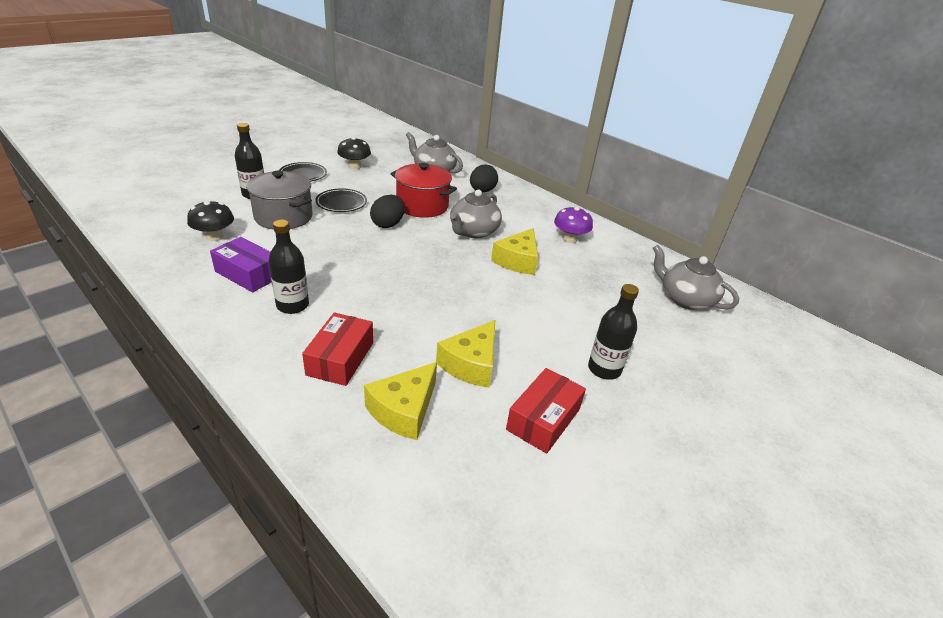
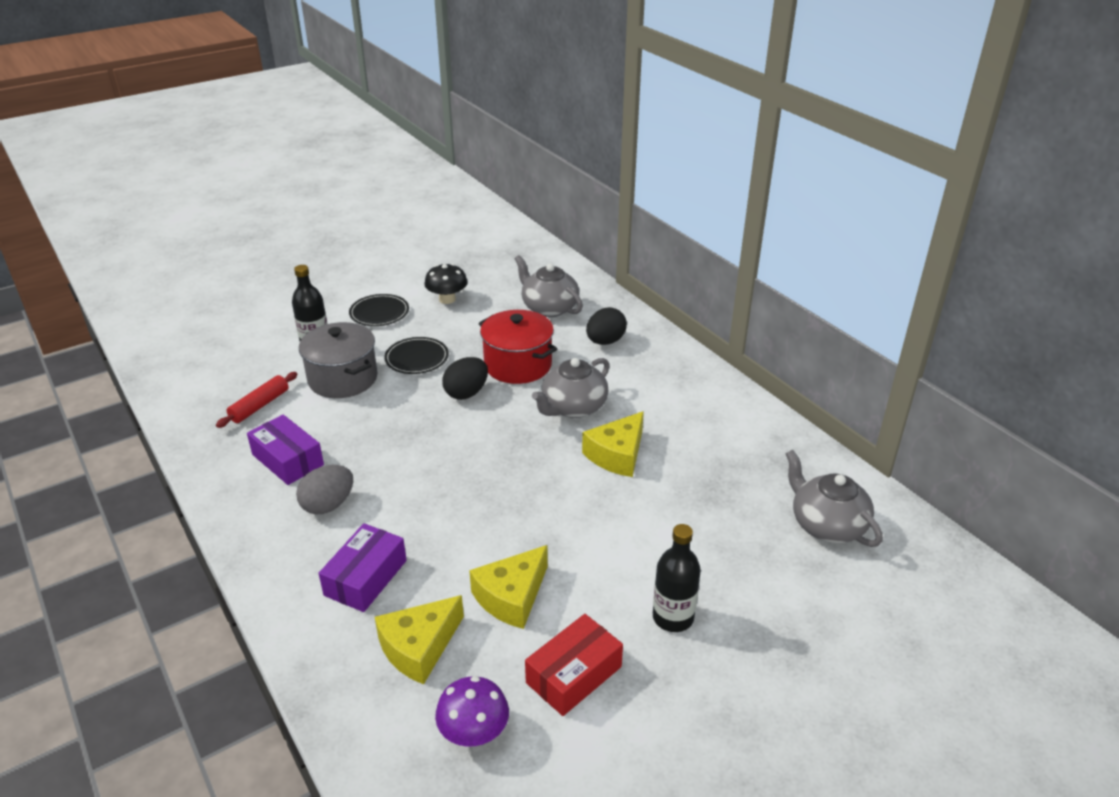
camera: 15 degrees right, 0 degrees up
black mushroom [187,200,234,241] -> red rolling pin [216,372,298,428]
black bottle [269,220,309,314] -> grey egg [296,465,353,515]
red box [302,312,373,386] -> purple box [319,523,407,612]
purple mushroom [554,206,593,243] -> purple mushroom moved to [435,676,509,747]

